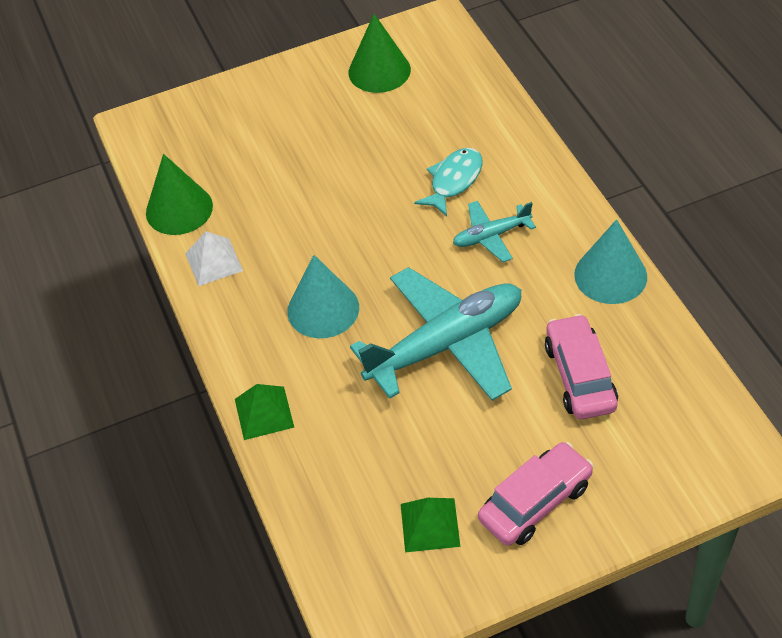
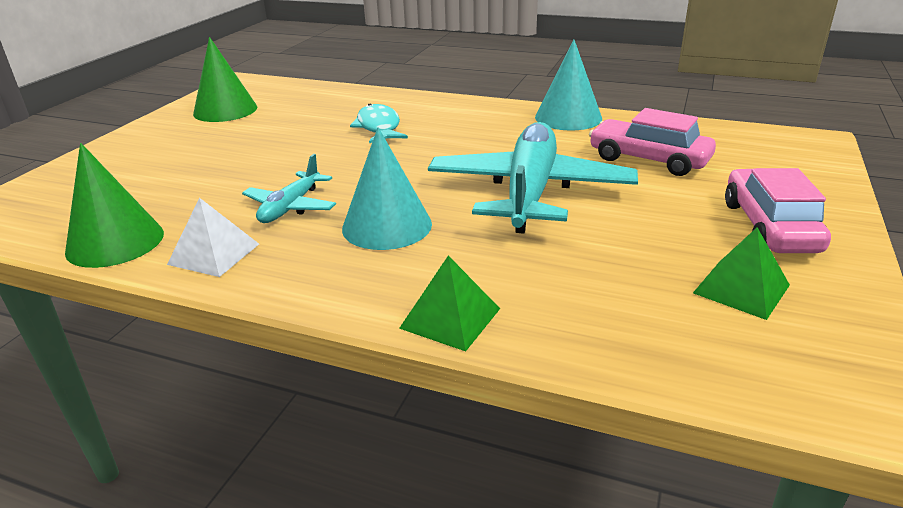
camera: 50 degrees left, 20 degrees down
turquoise plane [453,201,536,262] -> turquoise plane moved to [242,154,336,223]

